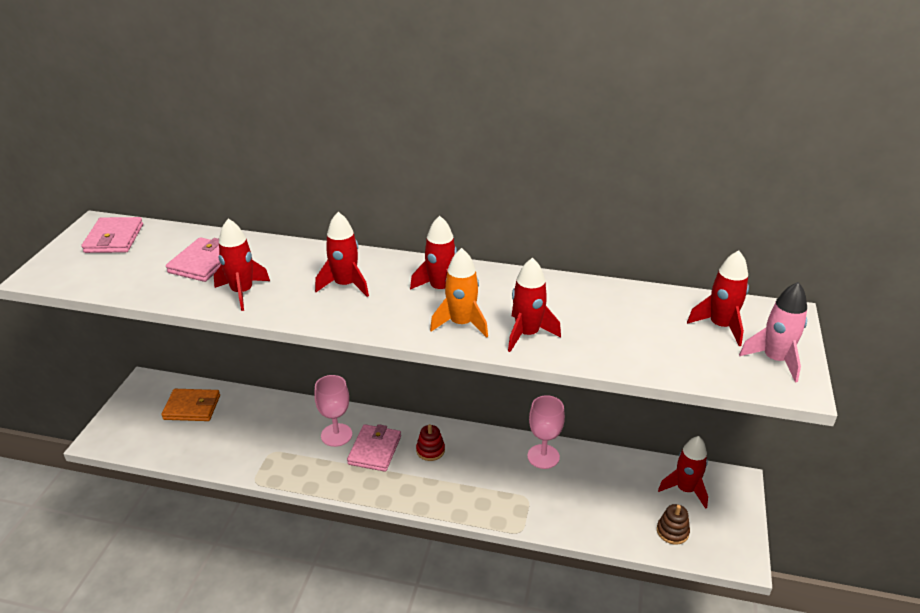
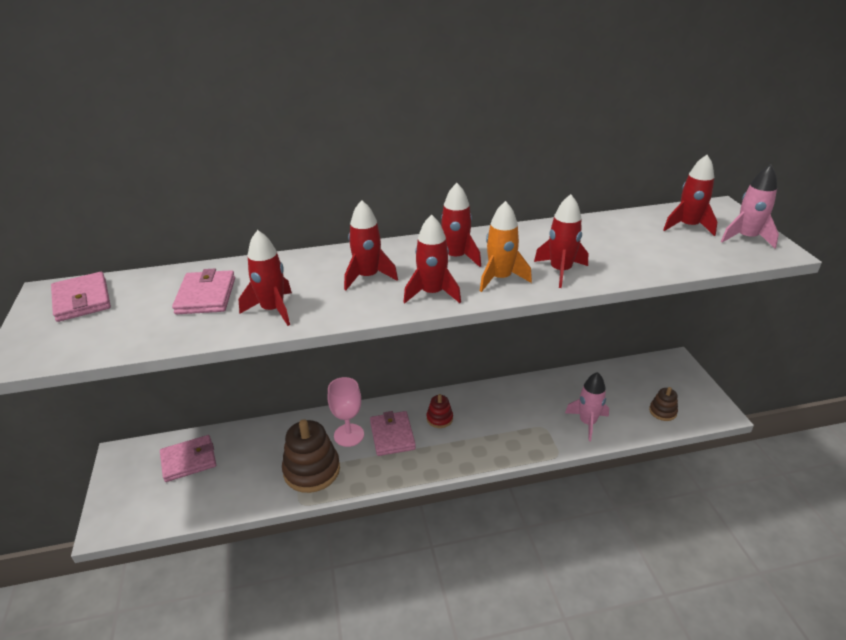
camera: 25 degrees left, 0 degrees up
orange wallet [162,389,220,421] -> pink wallet [160,435,216,482]
pink goblet [527,395,565,469] -> none
red rocket [658,436,708,509] -> red rocket moved to [403,214,461,303]
none -> brown stacking toy [282,419,340,493]
none -> pink rocket [565,372,609,441]

